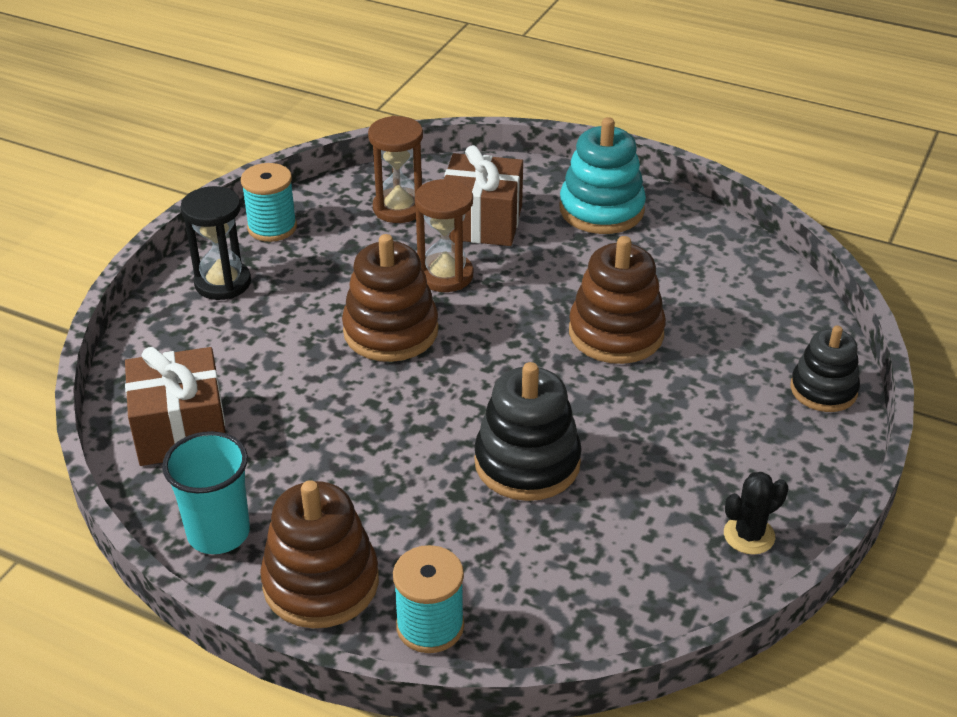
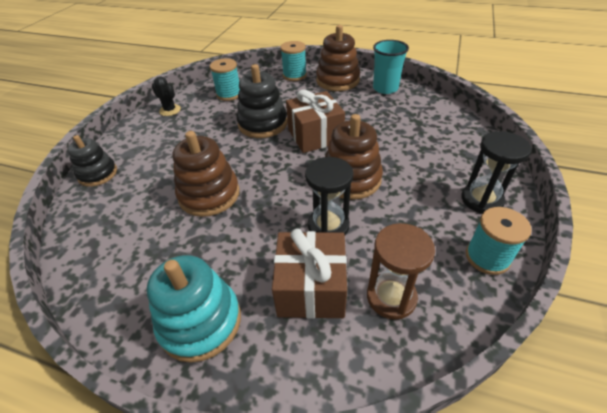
camera: 175 degrees right, 5 degrees up
brown gift [125,347,225,466] -> brown gift moved to [286,90,345,153]
brown hourglass [415,179,473,292] -> black hourglass [305,157,353,235]
black cactus [724,472,788,555] -> black cactus turned 75 degrees clockwise [152,76,181,116]
none -> turquoise spool [210,58,240,101]

